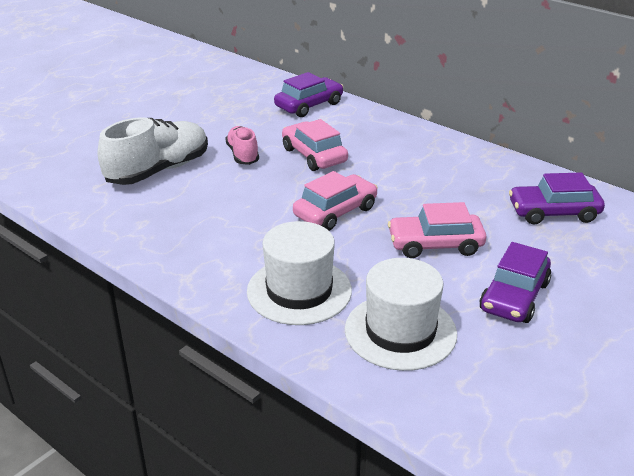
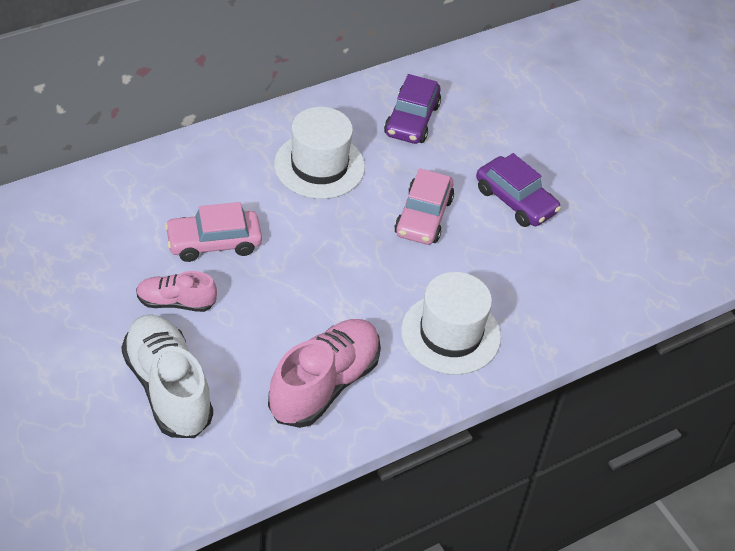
camera: 75 degrees left, 15 degrees up
purple car [274,72,343,117] -> none
pink car [293,171,378,231] -> none
white hat [345,258,457,371] -> white hat moved to [274,107,365,199]
none -> pink shoe [268,319,381,428]

